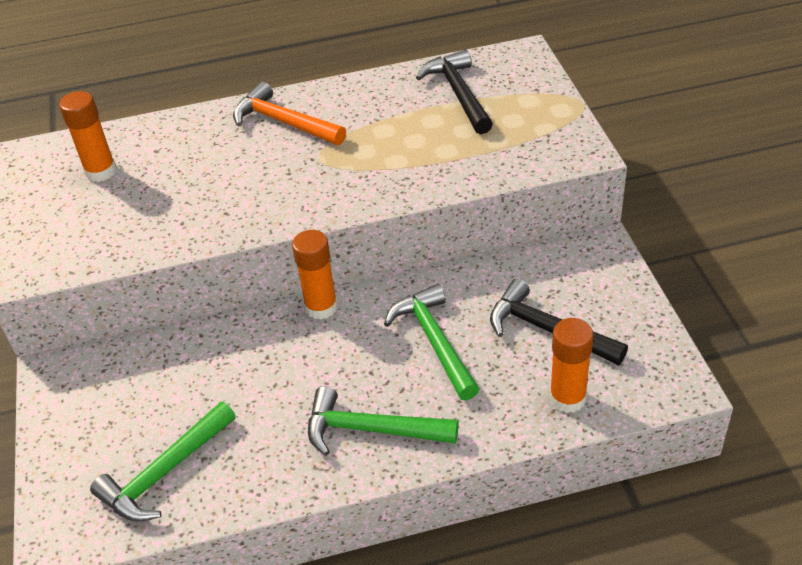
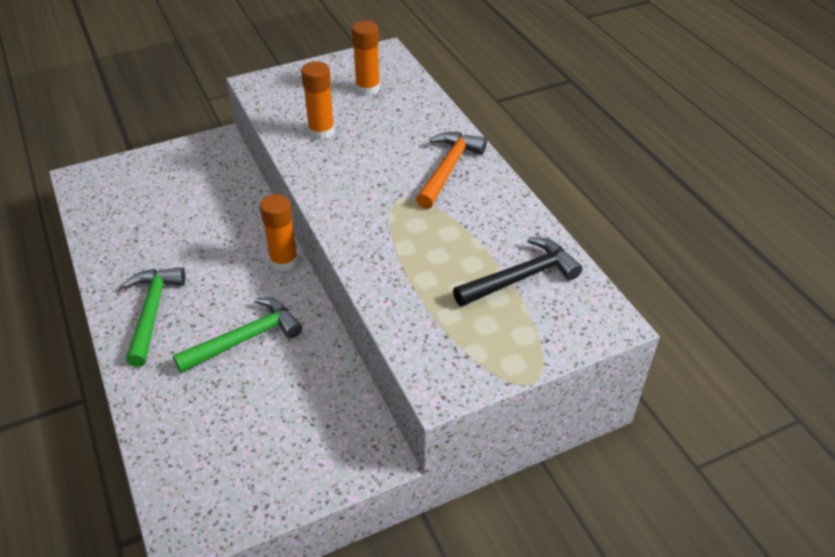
camera: 75 degrees right, 0 degrees up
green hammer [90,402,236,522] -> none
black hammer [490,279,628,365] -> none
orange glue stick [549,318,594,413] -> orange glue stick moved to [301,61,335,140]

